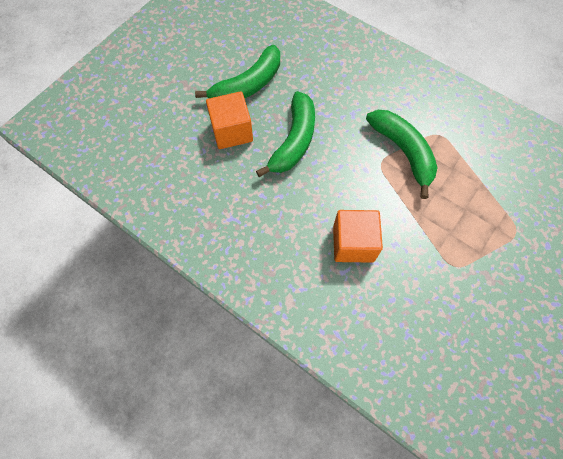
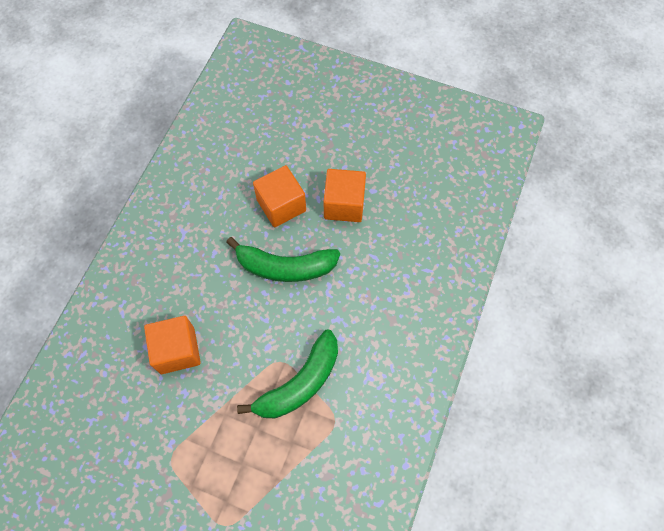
camera: 75 degrees right, 0 degrees up
green banana [195,45,280,98] -> orange cube [323,169,366,222]

